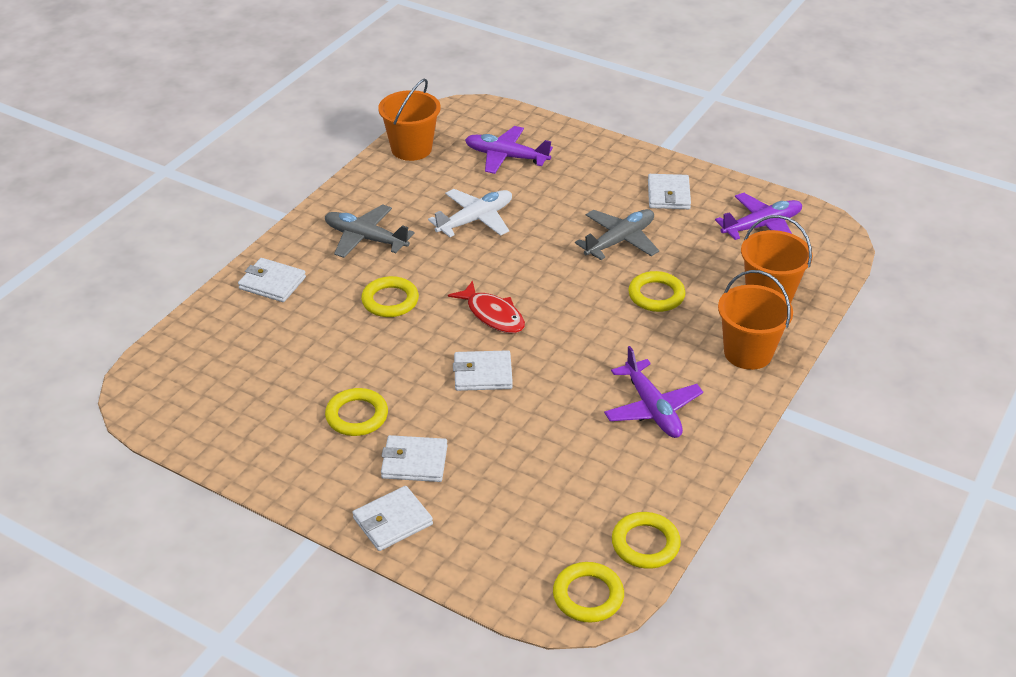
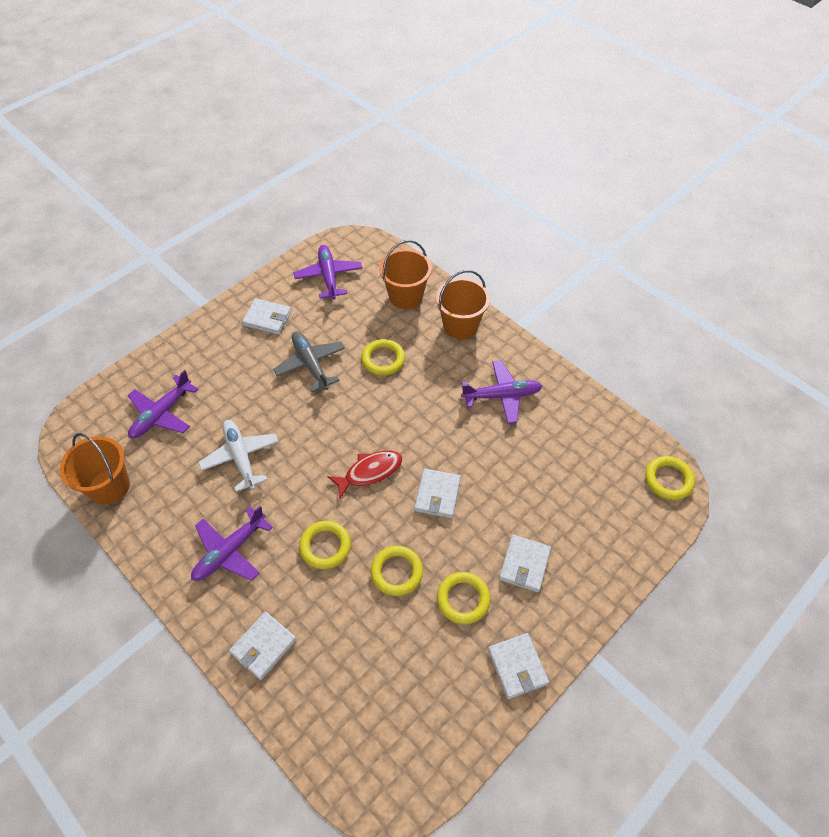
camera: 75 degrees left, 15 degrees up
grey plane [325,204,415,258] -> purple plane [191,506,273,581]
white wallet [352,486,433,551] -> white wallet moved to [488,633,549,699]
yellow ring [612,512,681,569] -> yellow ring moved to [371,546,423,596]

